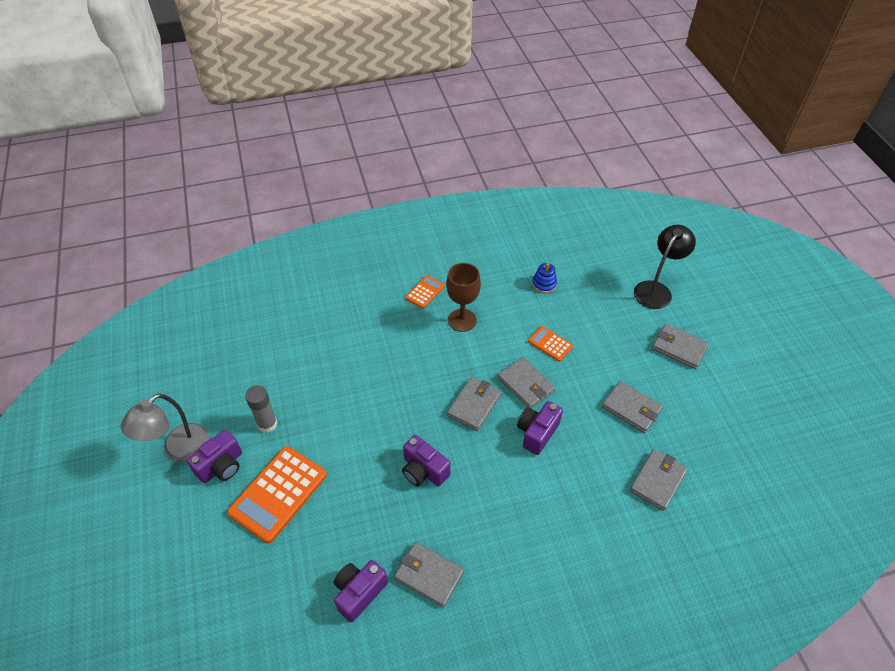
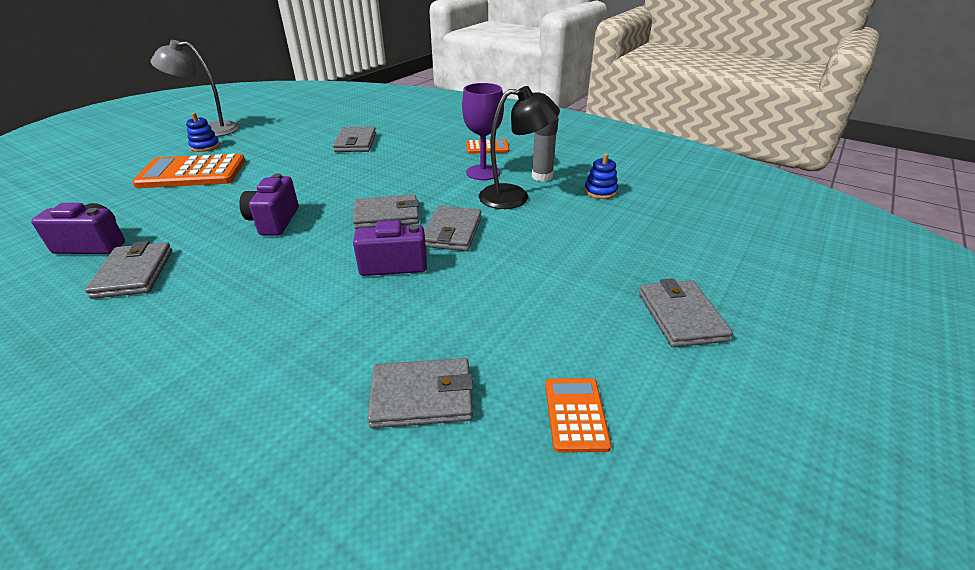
camera: 50 degrees right, 15 degrees down
purple camera [187,430,242,483] -> blue stacking toy [186,113,220,152]
grey glue stick [245,385,278,433] -> grey glue stick moved to [532,117,559,181]
brown goblet [446,263,481,332] -> purple goblet [462,83,504,180]
orange calculator [528,326,573,362] -> orange calculator moved to [545,378,611,452]
grey wallet [602,381,663,433] -> grey wallet moved to [333,126,376,152]
black lamp [634,225,696,309] -> black lamp moved to [479,86,560,209]

